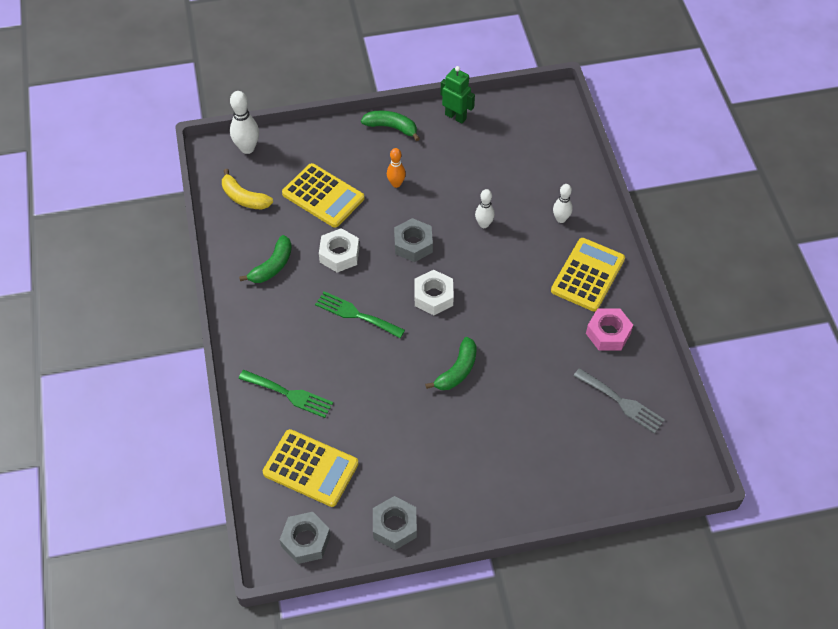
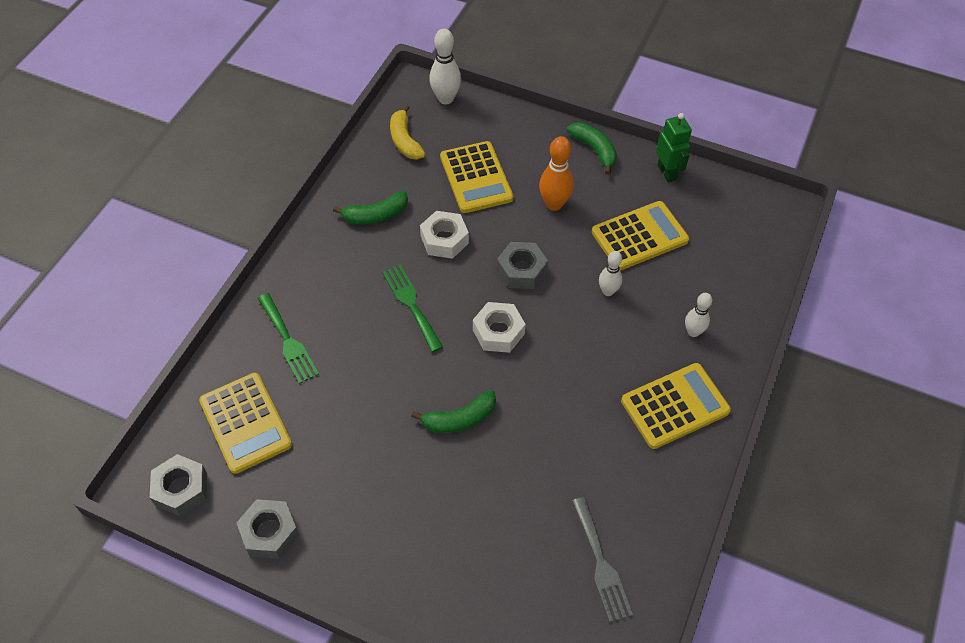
camera: 35 degrees right, 0 degrees up
orange bowling pin [387,148,406,188] -> orange bowling pin [539,136,574,211], size x1.55
pink nut [586,308,633,350] -> none
none -> yellow calculator [592,201,689,270]

